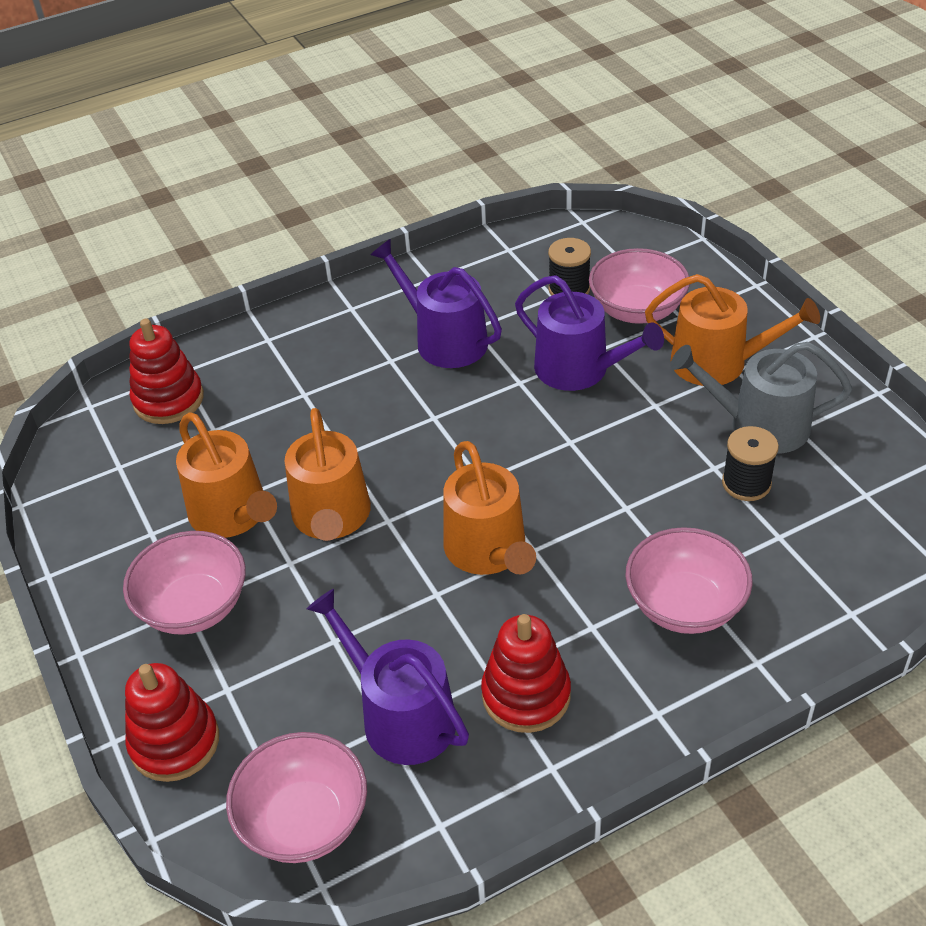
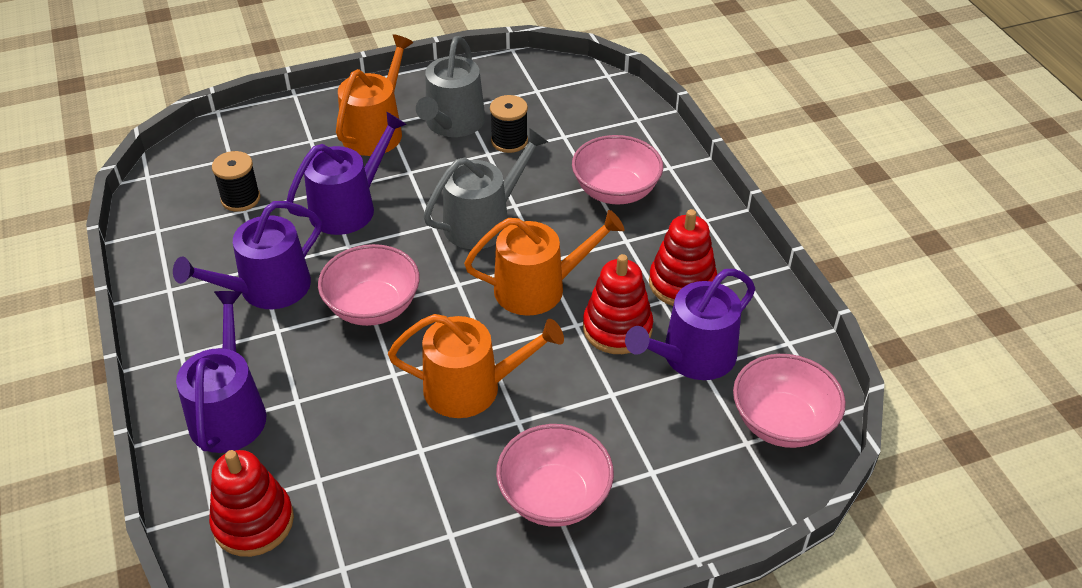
camera: 85 degrees left, 0 degrees up
red stacking toy [125,663,219,782] -> red stacking toy moved to [583,254,653,354]
orange watering can [176,412,277,538] -> none
pink bowl [589,248,690,324] -> pink bowl moved to [318,244,420,326]
none -> purple watering can [176,291,266,453]
none -> grey watering can [423,128,548,249]

